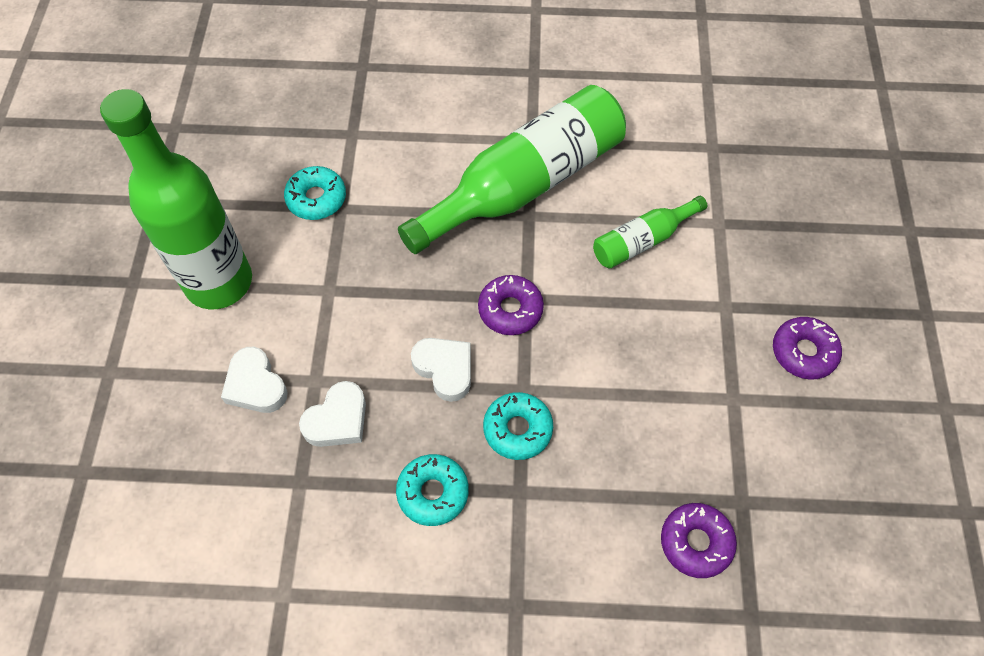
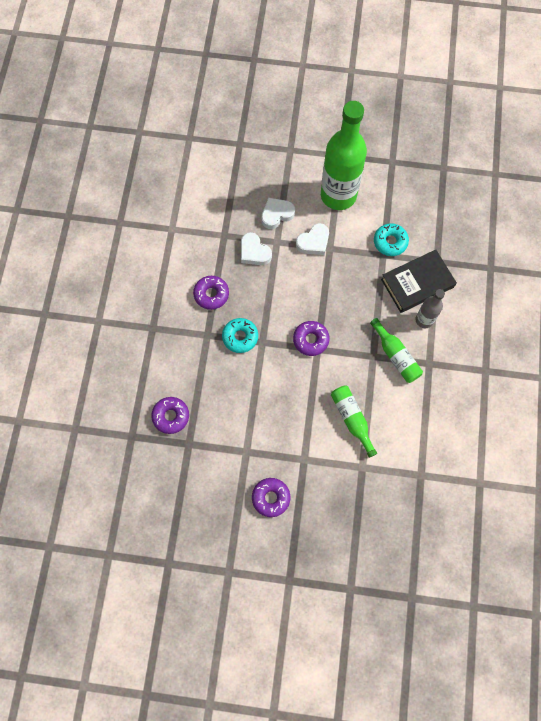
camera: 95 degrees right, 10 degrees up
turquoise donut [396,454,469,526] -> purple donut [193,276,229,310]
green bottle [398,85,626,254] -> green bottle [370,318,423,383], size x0.48
white heart [411,338,471,402] -> white heart moved to [296,223,329,255]
none -> black book [381,250,457,313]
none -> grey bottle [415,289,445,328]

